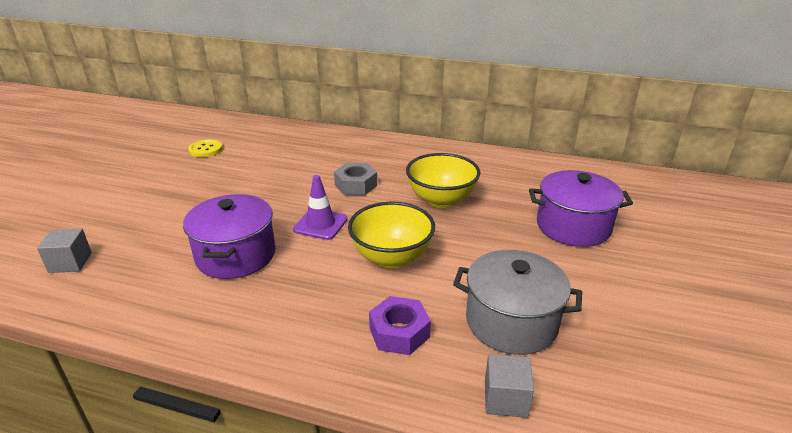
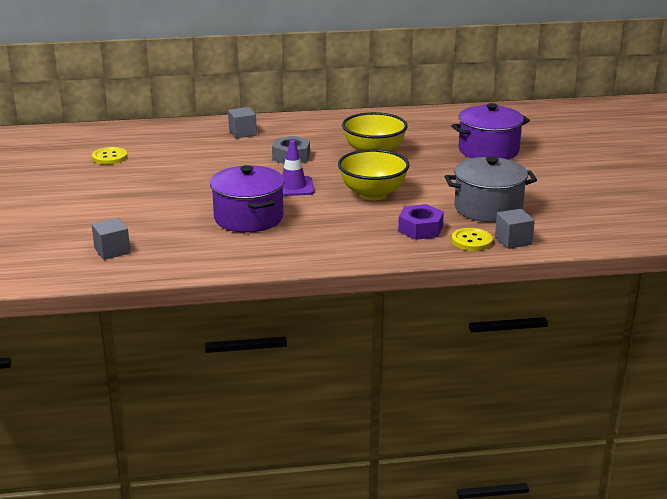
camera: 25 degrees left, 5 degrees down
none -> grey cube [228,107,257,138]
none -> yellow button [452,228,493,251]

